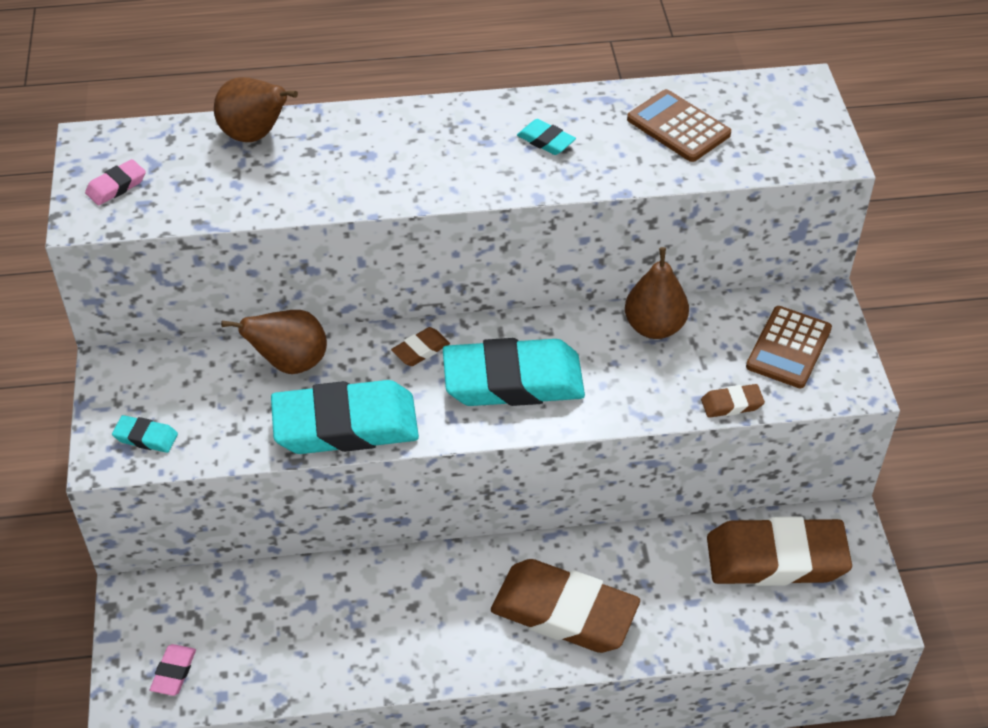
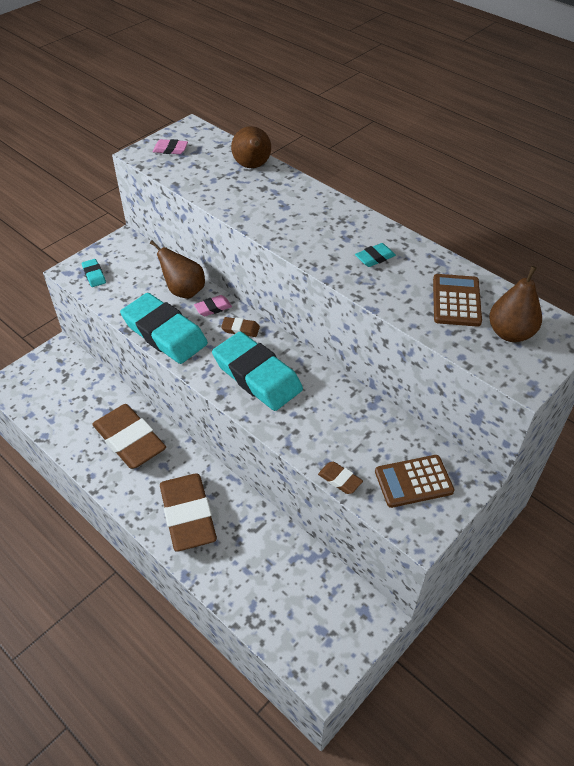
camera: 50 degrees right, 0 degrees up
pink eraser [150,644,196,696] -> pink eraser moved to [194,295,232,316]
turquoise eraser [517,119,576,155] -> turquoise eraser turned 60 degrees clockwise [355,243,396,267]
brown pear [625,247,689,339] -> brown pear moved to [489,266,542,342]
brown eraser [707,516,852,586] -> brown eraser moved to [92,404,166,469]

